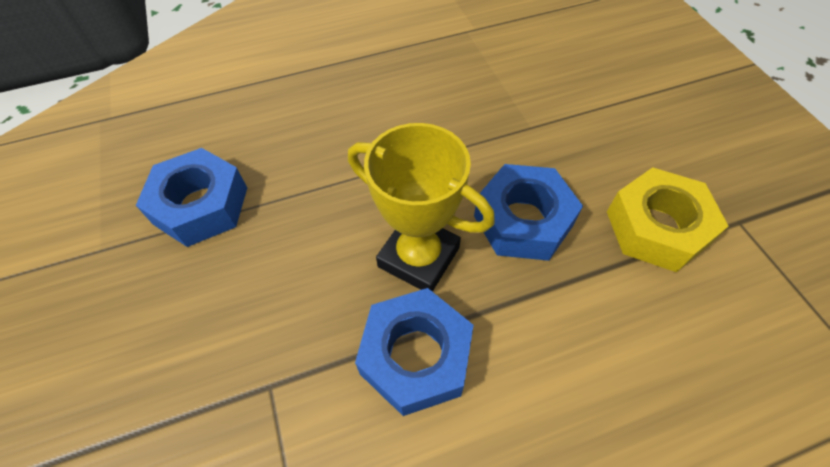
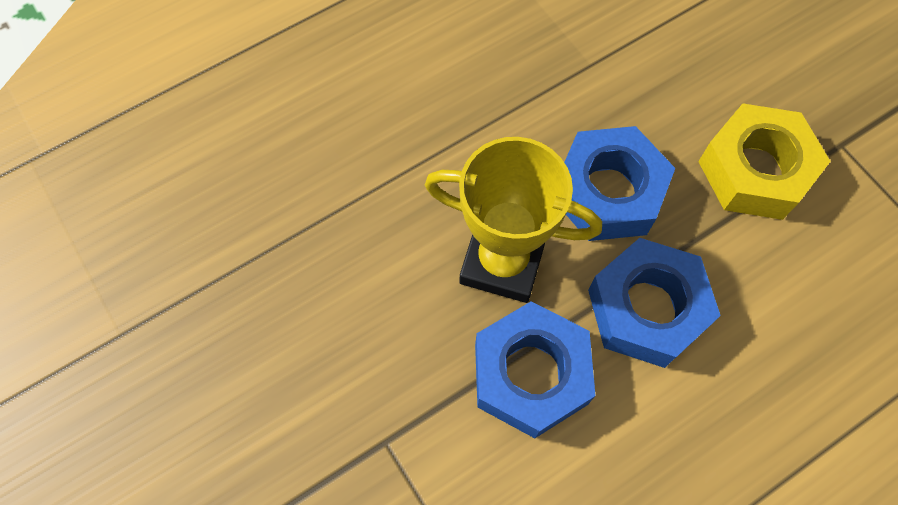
camera: 15 degrees left, 10 degrees up
blue nut [136,148,247,247] -> blue nut moved to [588,238,721,368]

